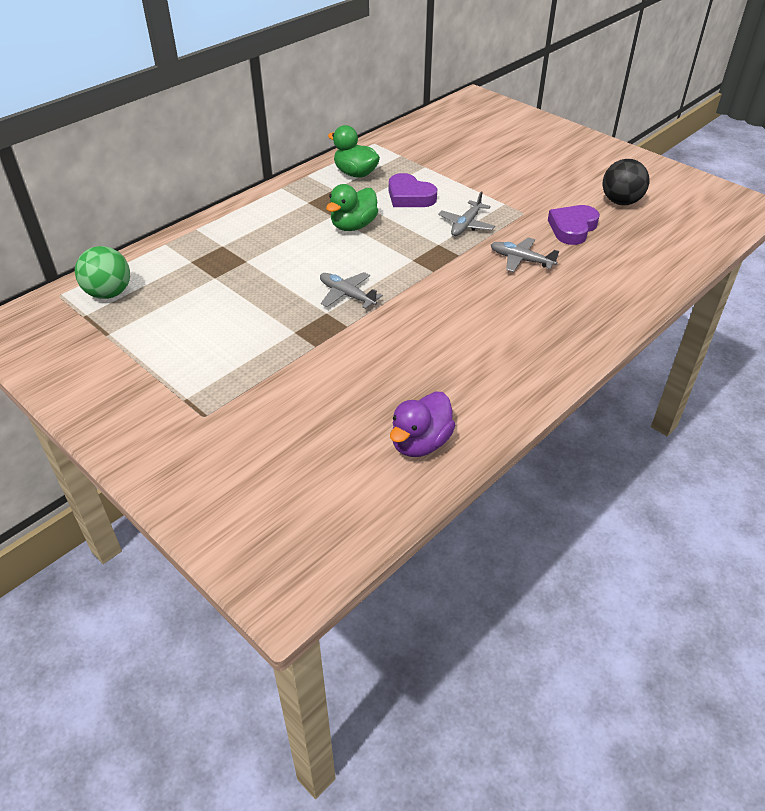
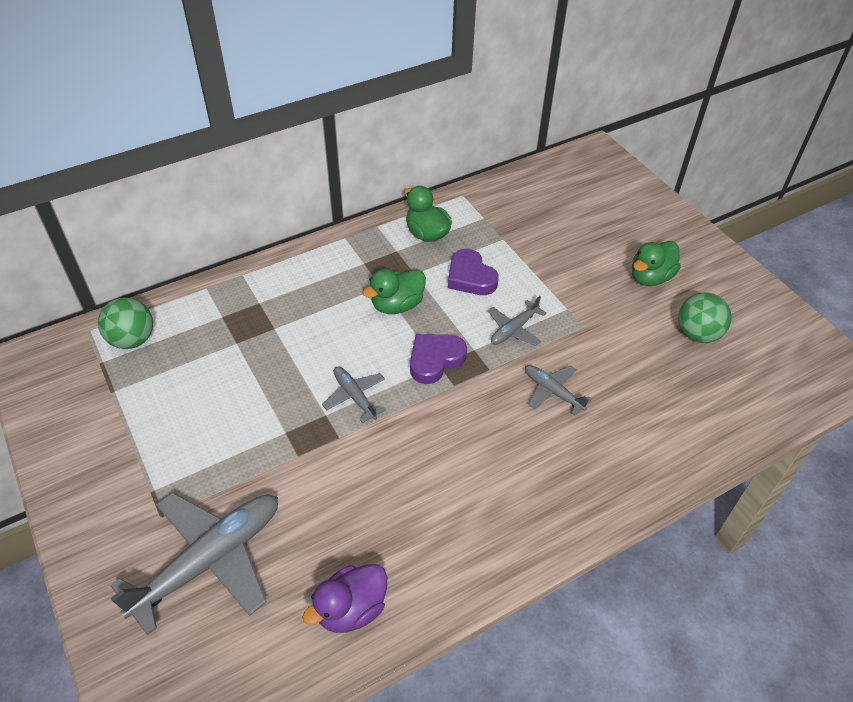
camera: 15 degrees right, 5 degrees up
purple heart [548,205,600,245] -> purple heart moved to [410,334,467,384]
black ball [603,159,649,205] -> green ball [678,293,732,343]
none -> grey plane [110,492,278,635]
none -> green duck [632,241,681,286]

